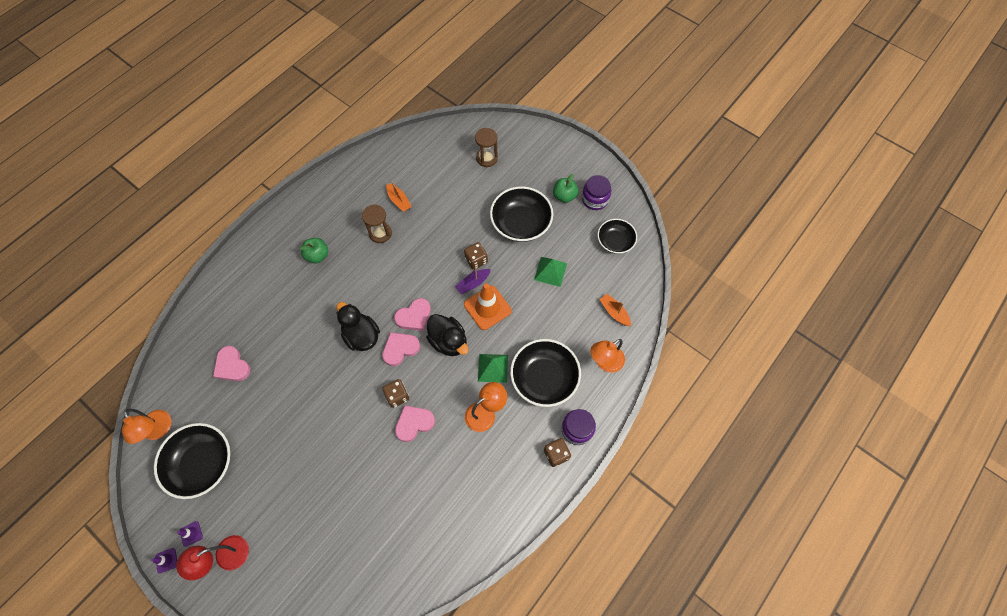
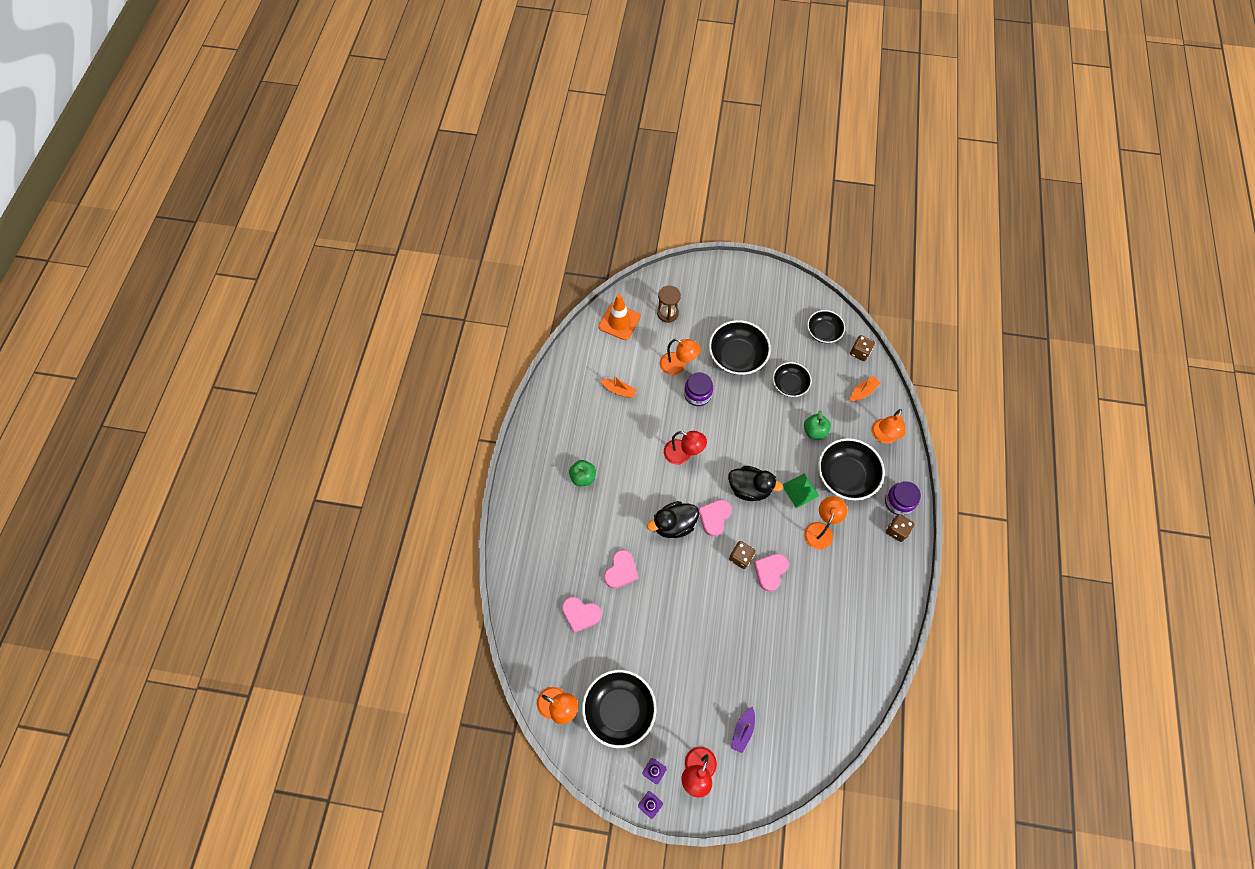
camera: 30 degrees left, 0 degrees up
black duck [336,302,380,351] -> black duck turned 45 degrees counterclockwise [647,501,699,538]
brown hourglass [362,204,392,243] -> none
pink heart [394,298,431,331] -> pink heart moved to [604,550,639,588]
purple boat [455,267,491,294] -> purple boat moved to [731,706,755,753]
brown dice [464,242,488,270] -> brown dice moved to [850,335,875,361]
orange traffic cone [464,283,512,330] -> orange traffic cone moved to [598,294,640,340]
green pyramid [534,257,567,287] -> black bowl [773,362,812,397]
green apple [553,174,578,203] -> green apple moved to [804,410,831,440]
purple jar [582,175,611,210] -> purple jar moved to [684,372,713,406]
orange boat [599,294,631,326] -> orange boat turned 120 degrees clockwise [850,376,880,402]
none -> orange lamp [660,339,701,375]
none -> red lamp [664,431,707,465]

